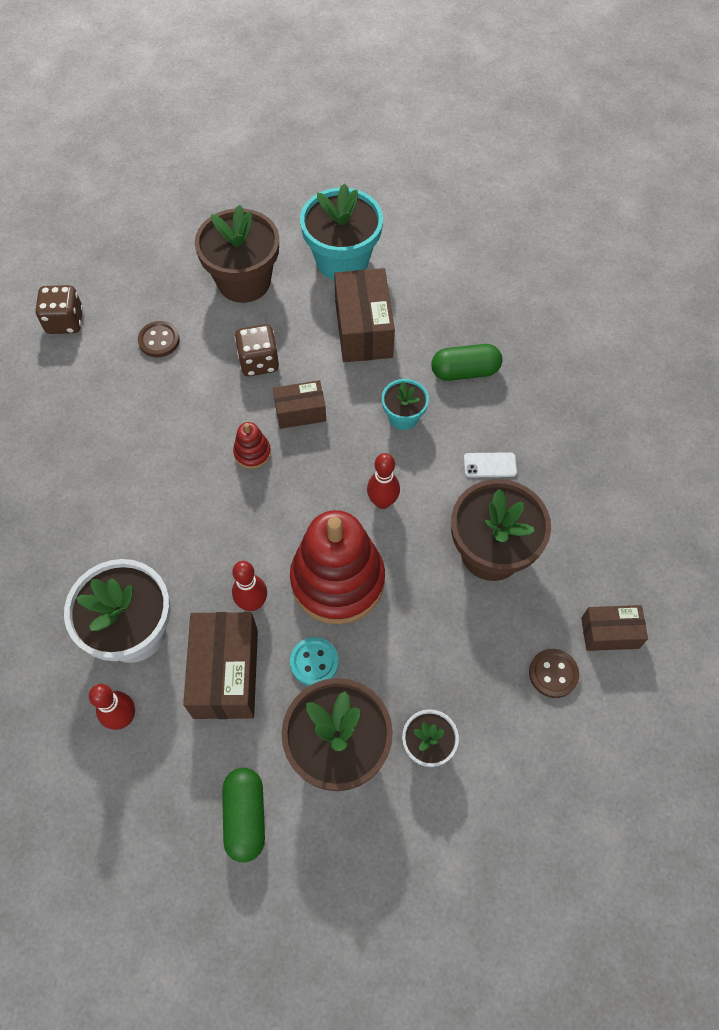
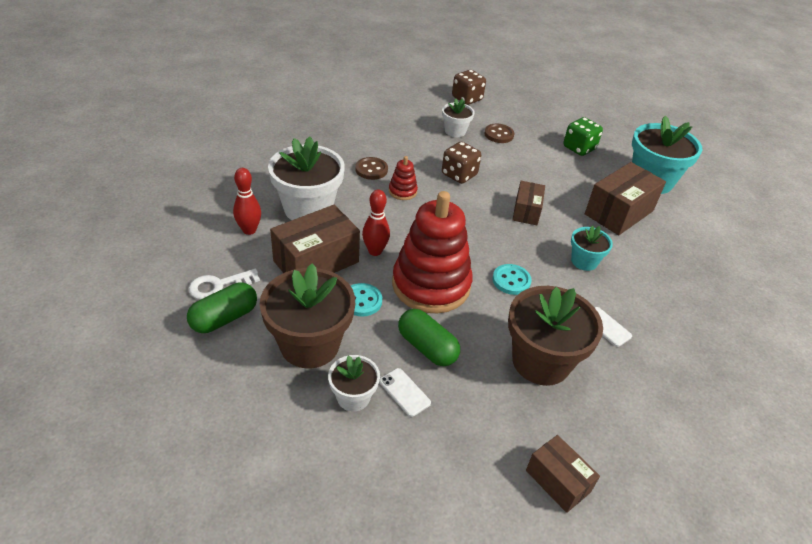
camera: 50 degrees right, 20 degrees down
brown flower pot [195,205,279,303] -> green dice [563,117,603,156]
red stacking toy [233,422,271,469] -> red stacking toy moved to [389,156,418,200]
brown dice [235,324,279,376] -> brown dice moved to [442,142,481,184]
brown box [273,380,326,429] -> brown box turned 60 degrees clockwise [512,181,545,225]
red bowling pin [367,453,400,509] -> turquoise button [492,264,532,295]
green capsule [431,344,502,381] -> green capsule moved to [398,309,460,366]
brown button [529,649,579,698] -> brown button moved to [355,157,388,180]
none -> white key [188,268,260,300]
none -> white phone [379,368,431,417]
none -> white flower pot [442,99,475,137]

